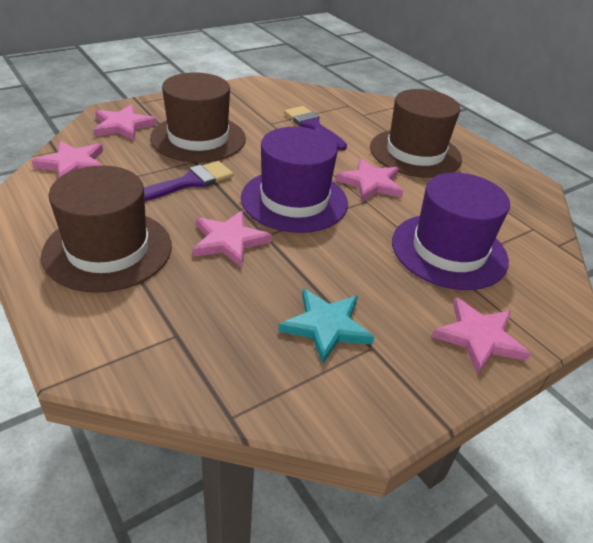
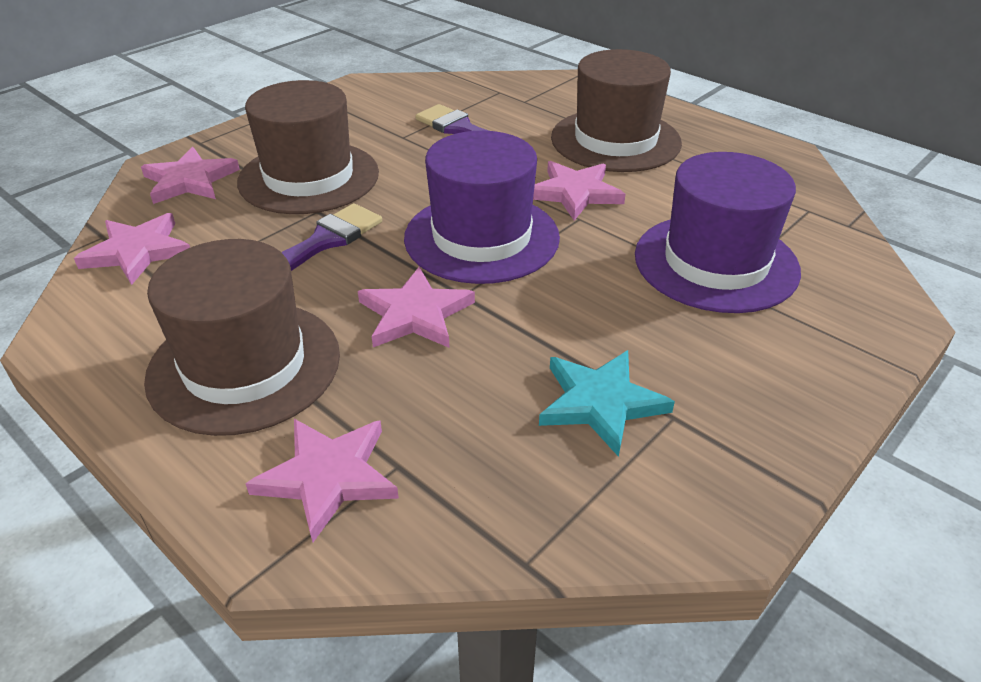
camera: 10 degrees left, 0 degrees up
pink star [432,298,531,374] -> pink star moved to [245,419,399,542]

